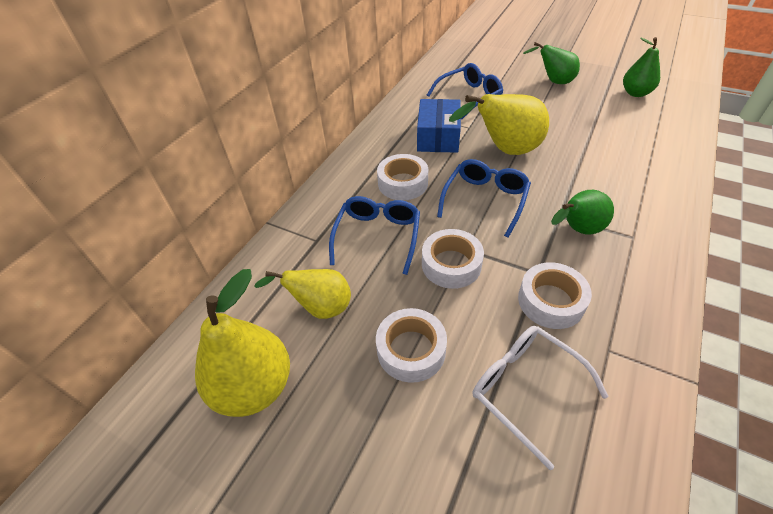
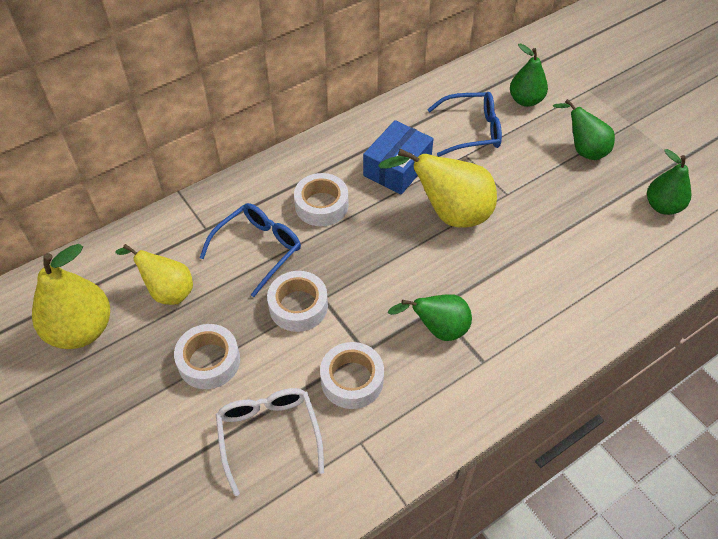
camera: 25 degrees right, 5 degrees up
blue glasses [437,159,531,238] -> none
none -> green pear [510,43,548,107]

